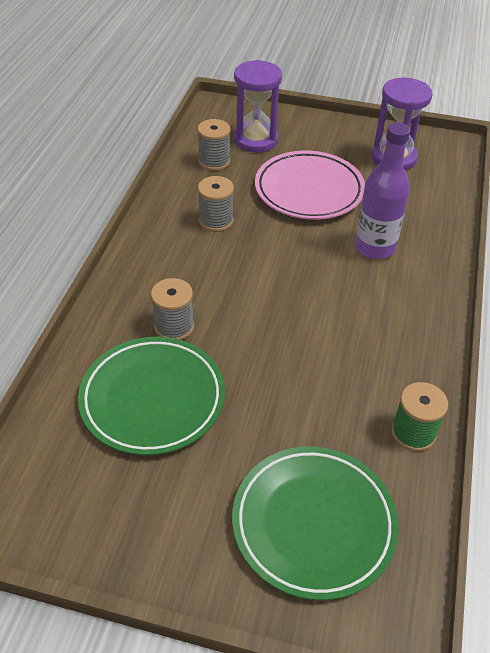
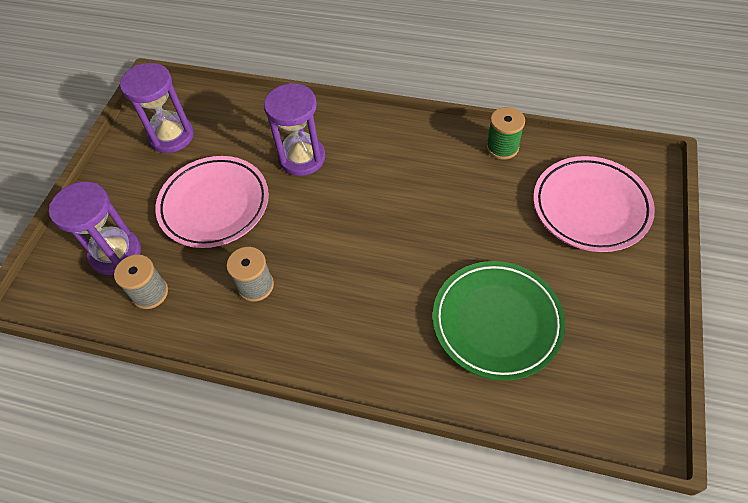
camera: 85 degrees left, 10 degrees up
grey spool [151,278,194,340] -> none
green plate [232,446,398,600] -> pink plate [533,156,655,252]
purple bottle [355,123,410,259] -> purple hourglass [264,83,326,176]

